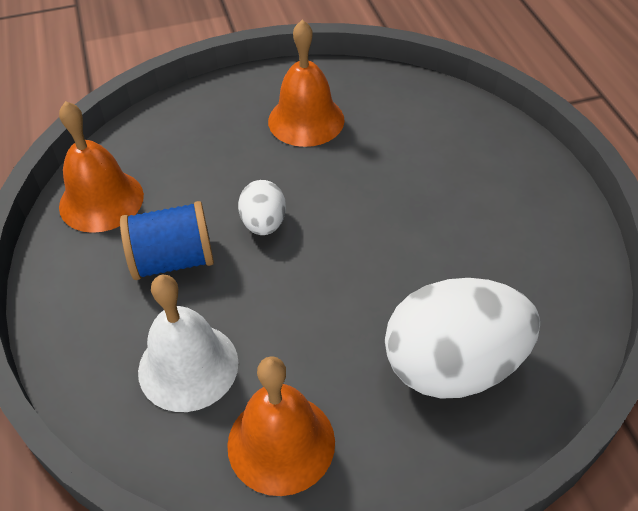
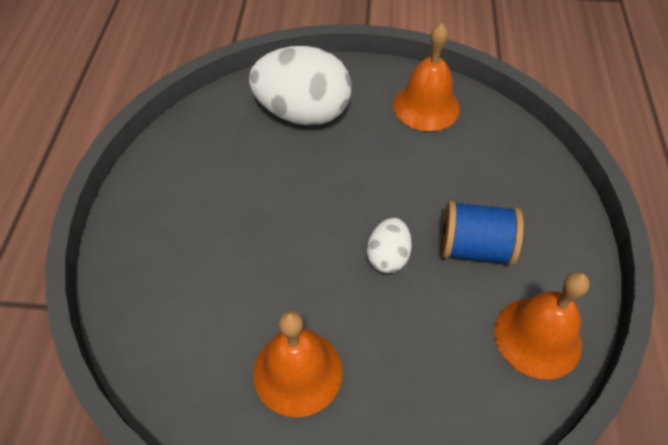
camera: 160 degrees left, 5 degrees up
white bell [138,275,239,412] -> none

